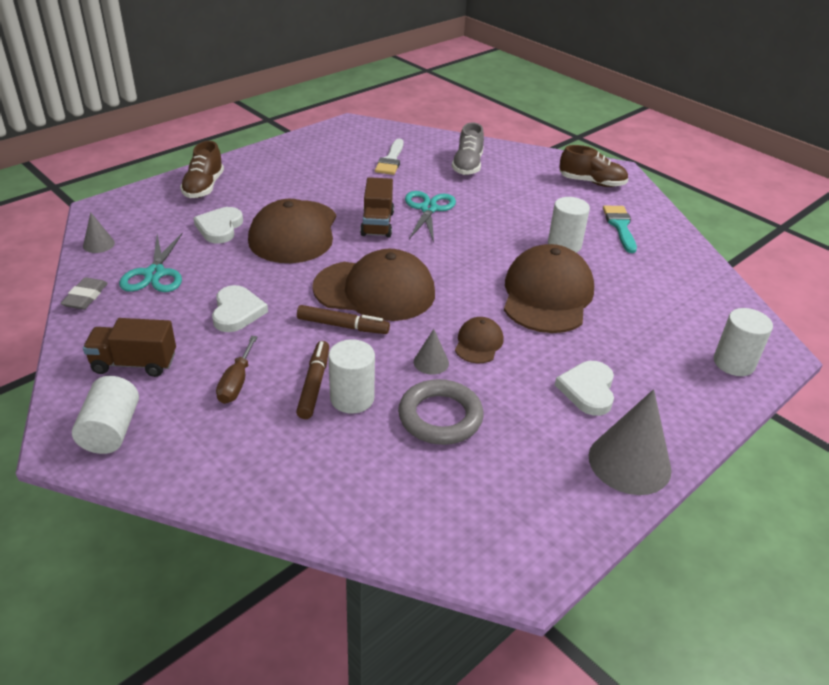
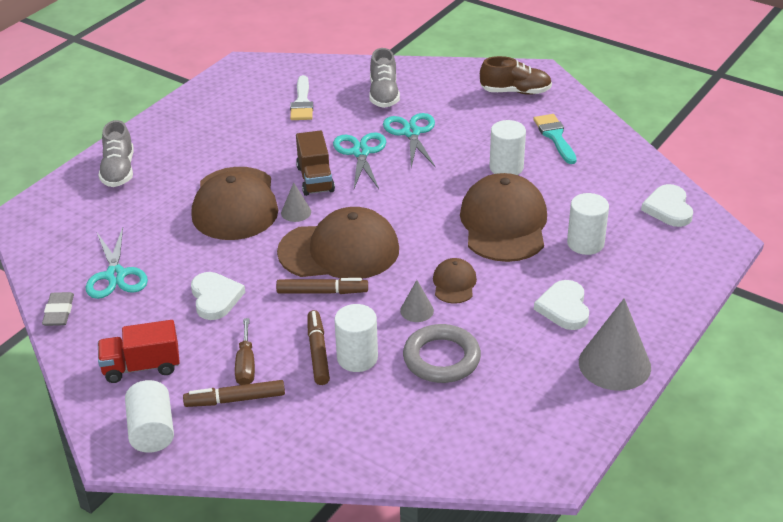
camera: 10 degrees left, 0 degrees up
grey cone [83,212,115,253] -> grey cone moved to [281,182,311,222]
brown truck [83,318,176,377] -> red truck [98,320,180,383]
brown shoe [180,141,224,198] -> grey shoe [98,120,134,187]
white heart [194,207,243,244] -> white heart moved to [641,184,693,227]
white cylinder [714,308,773,376] -> white cylinder moved to [567,193,609,255]
none -> brown marker [183,380,285,407]
none -> turquoise scissors [383,113,436,168]

